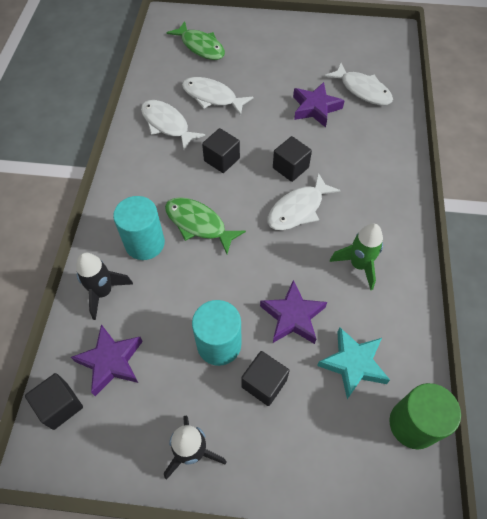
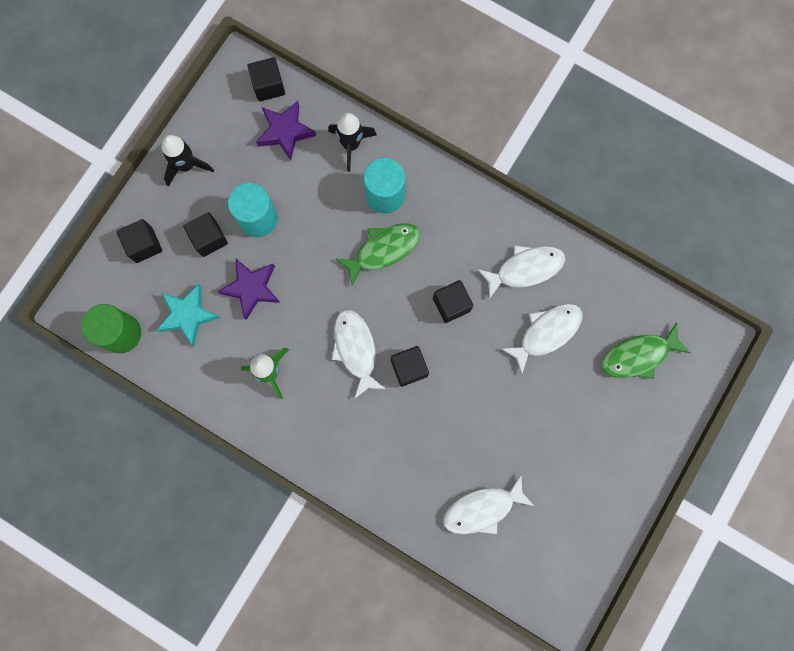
camera: 115 degrees right, 20 degrees up
purple star [293,82,345,128] -> none
none -> black cube [117,219,162,263]

